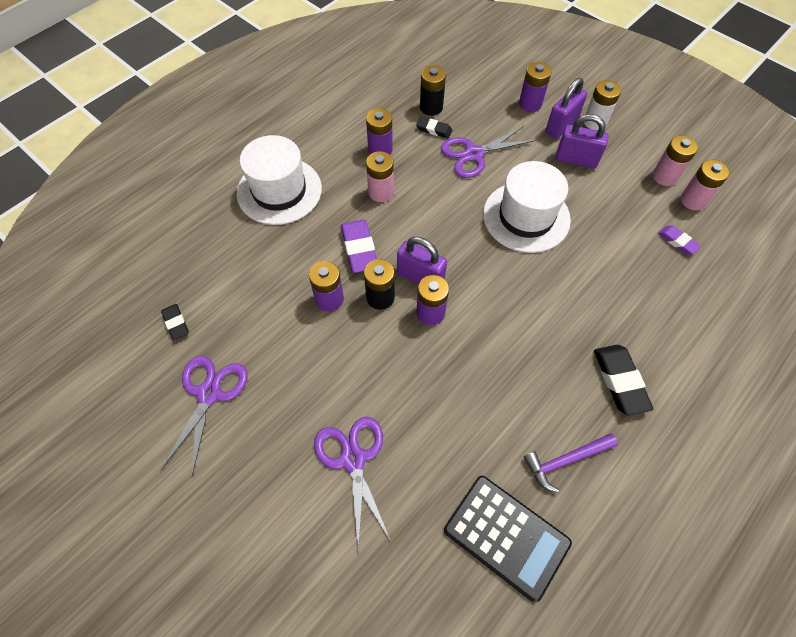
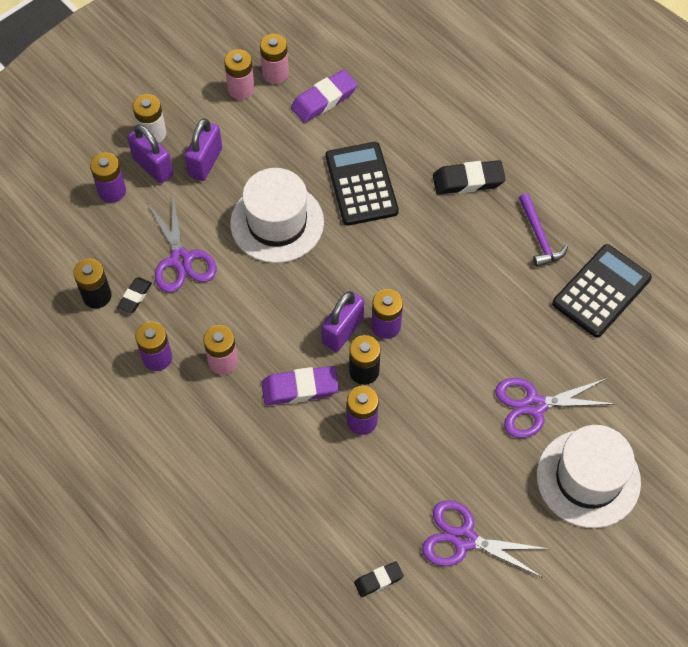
camera: 85 degrees left, 0 degrees up
white hat [237,135,322,225] -> white hat moved to [537,425,641,528]
purple eraser [658,225,701,255] -> purple eraser [291,70,358,123], size x1.71
none -> black calculator [325,142,399,226]

